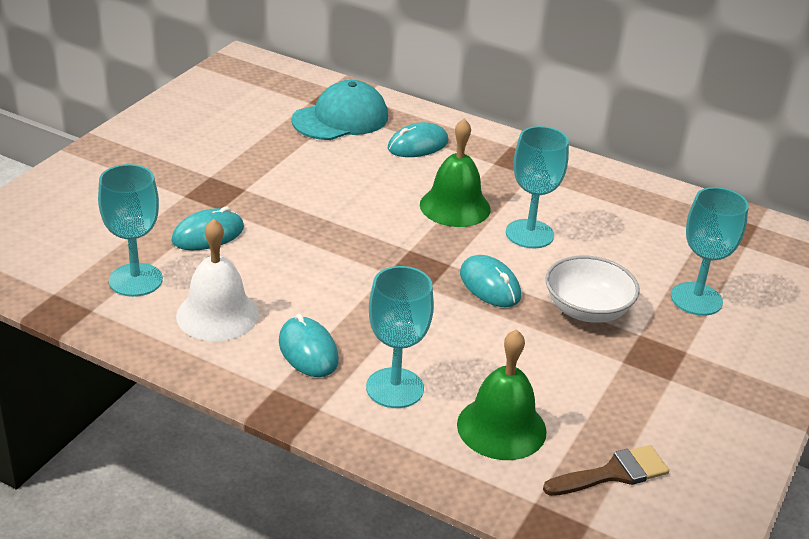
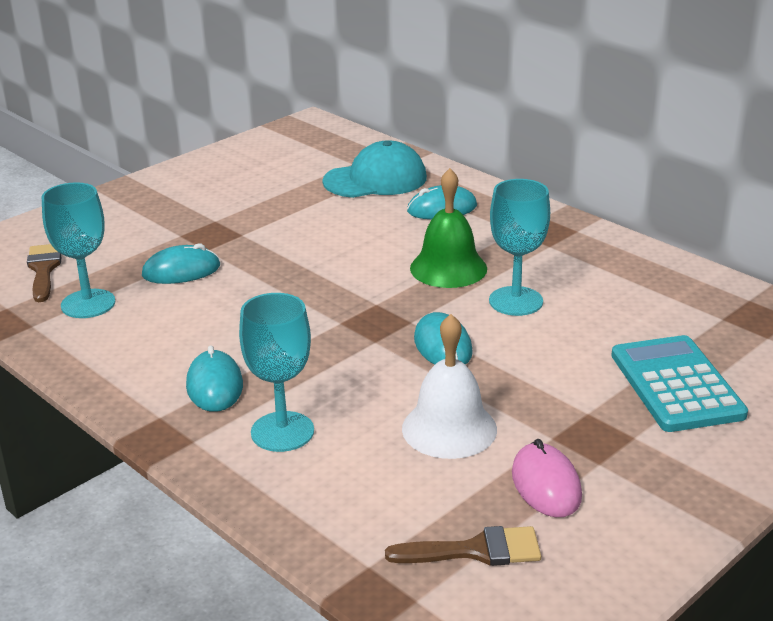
camera: 20 degrees right, 5 degrees down
white bell [176,219,259,341] -> white bell moved to [402,314,497,459]
green bell [457,329,547,460] -> none
white bowl [545,256,640,323] -> none
turquoise goblet [671,187,749,316] -> turquoise calculator [611,335,748,432]
none -> brown brush [27,244,61,302]
none -> pink mouse [512,439,582,517]

